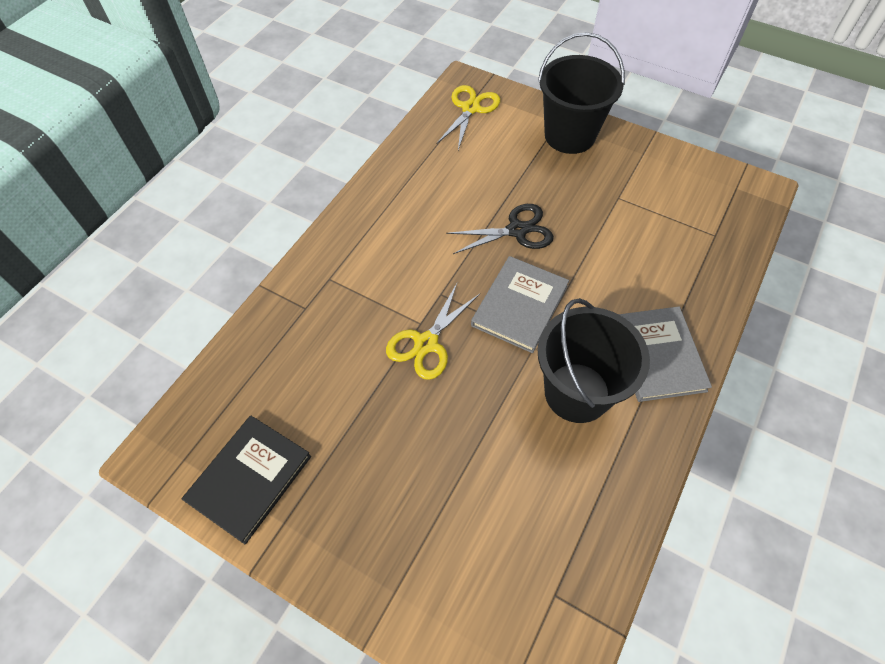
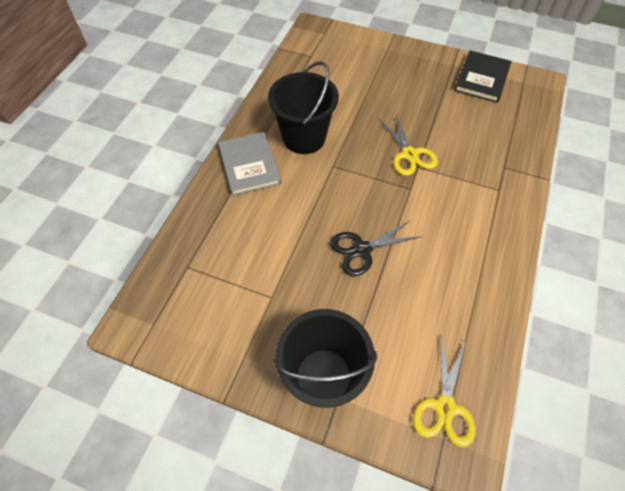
camera: 170 degrees right, 0 degrees up
yellow scissors [386,283,480,380] -> yellow scissors turned 135 degrees clockwise [379,114,438,176]
grey book [471,256,569,353] -> none

